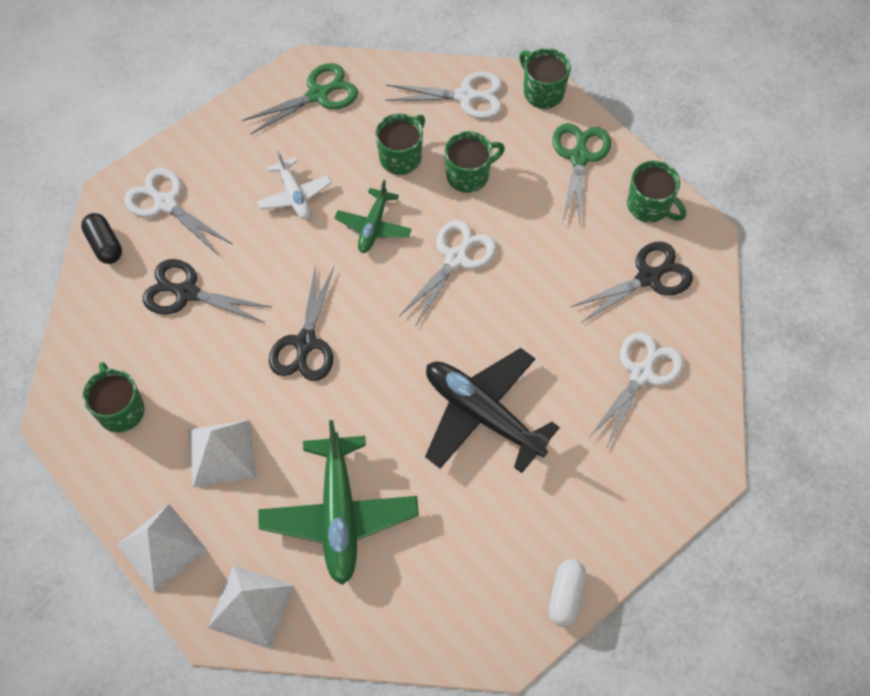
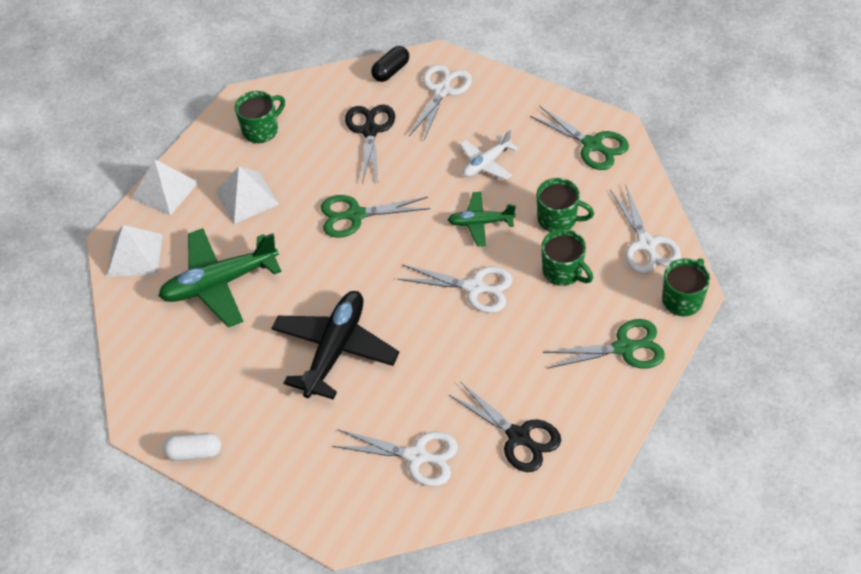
camera: 75 degrees right, 10 degrees down
black scissors [269,264,334,381] -> green scissors [321,195,430,238]
green mug [627,161,686,223] -> none

